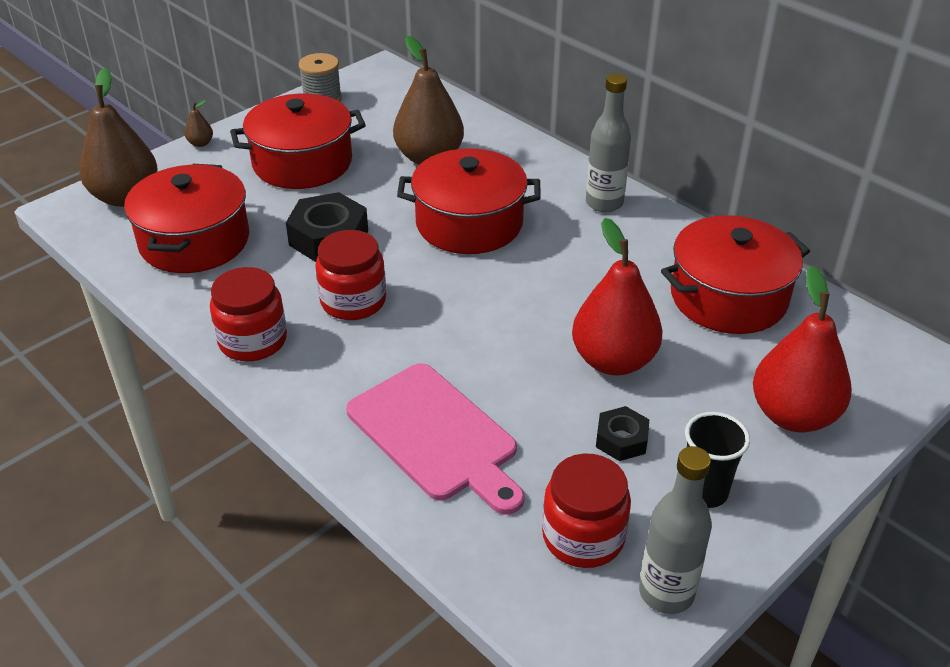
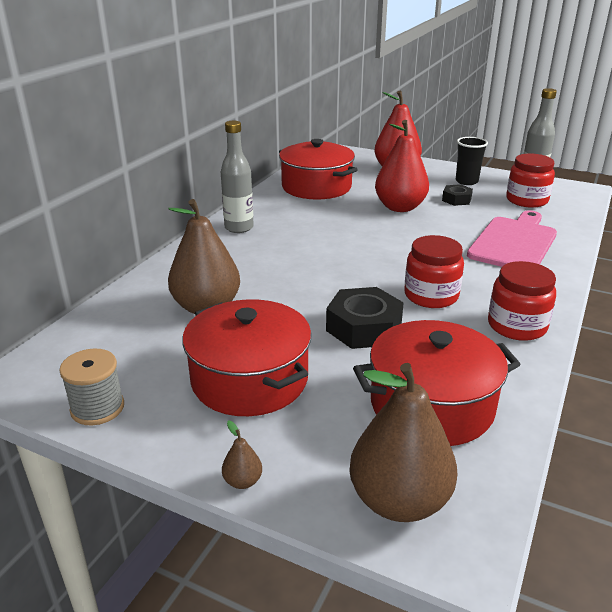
camera: 110 degrees left, 10 degrees down
red pot [397,148,541,254] -> none

